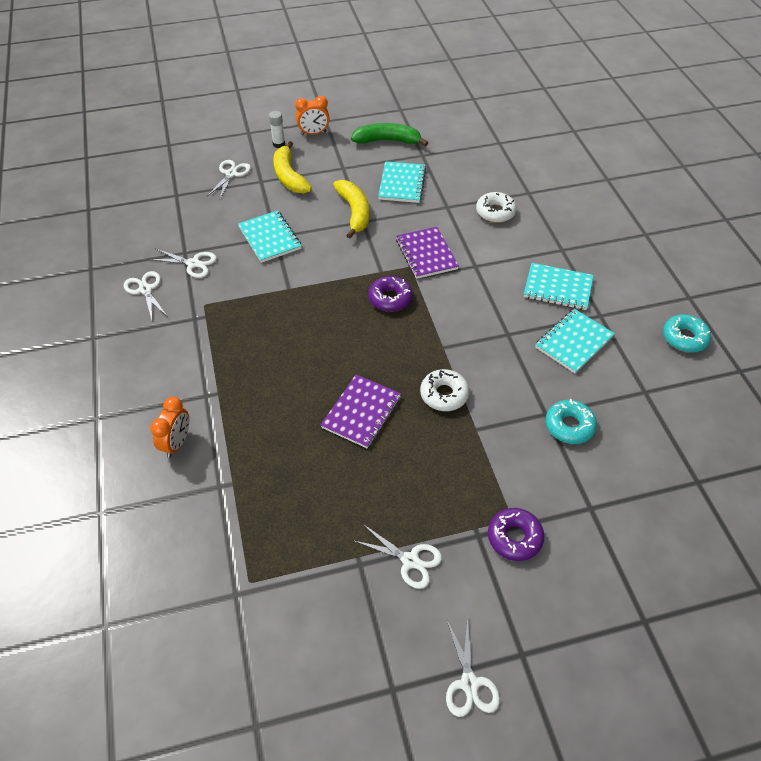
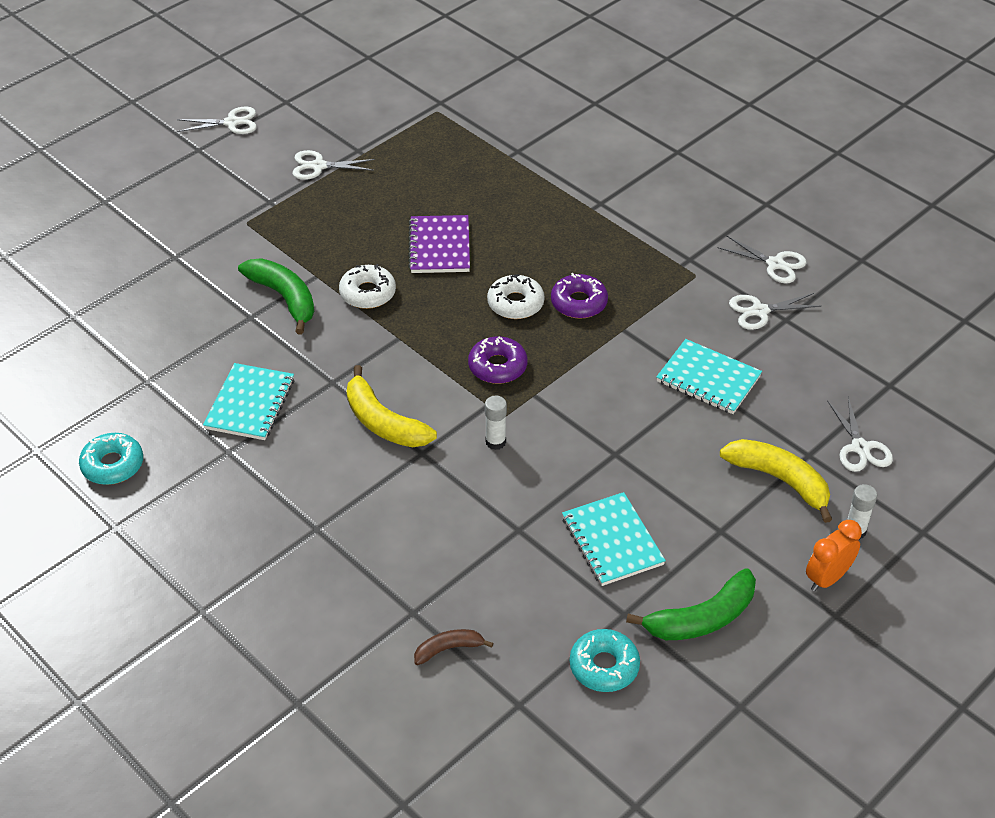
camera: 150 degrees right, 5 degrees down
orange clock [150,397,189,458] -> none
yellow banana [333,180,369,239] -> yellow banana moved to [347,365,437,447]
purple notebook [396,227,459,279] -> white glue stick [485,395,507,450]
white scissors [446,616,500,717] -> white scissors turned 120 degrees clockwise [177,106,257,134]
white donut [476,192,517,223] -> white donut moved to [487,274,545,319]
purple donut [488,508,544,561] -> purple donut moved to [551,273,608,319]
turquoise notebook [523,263,594,310] -> none
turquoise donut [545,399,597,444] -> turquoise donut moved to [570,629,640,692]
none -> green banana [238,258,314,334]
none -> brown banana [414,629,493,665]

